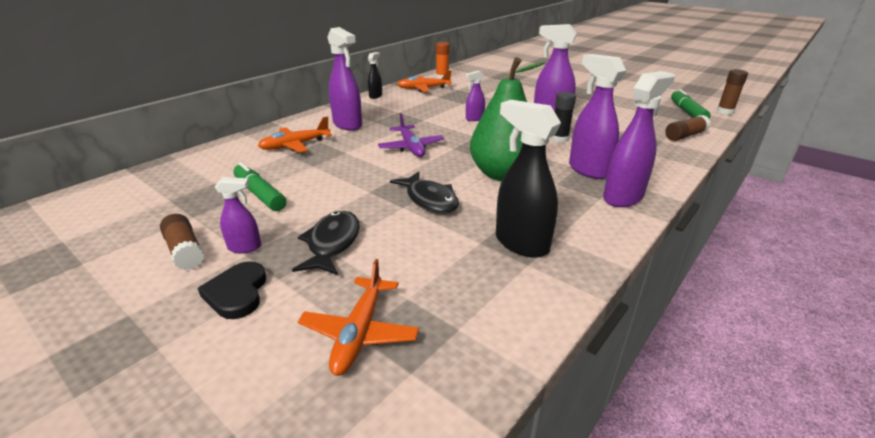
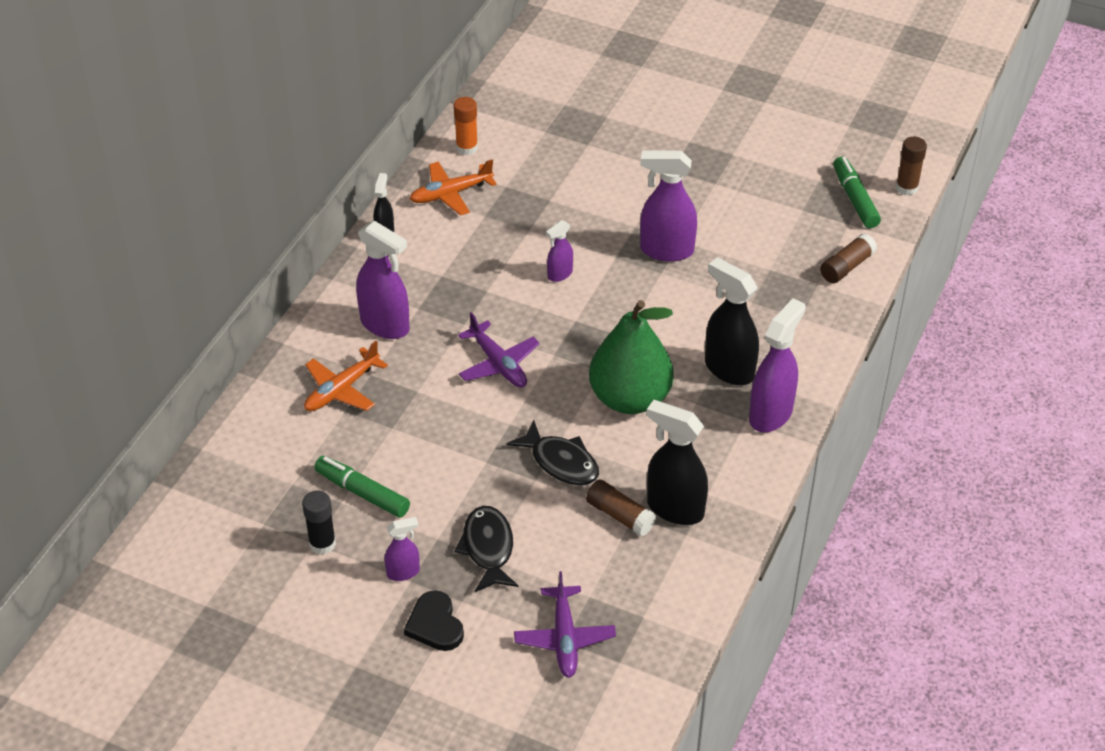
camera: 15 degrees left, 15 degrees up
brown glue stick [160,214,204,270] -> brown glue stick moved to [586,480,656,537]
orange plane [298,259,419,376] -> purple plane [514,571,616,678]
black glue stick [551,92,576,143] -> black glue stick moved to [302,491,336,555]
purple spray bottle [569,54,626,179] -> black spray bottle [705,257,759,385]

